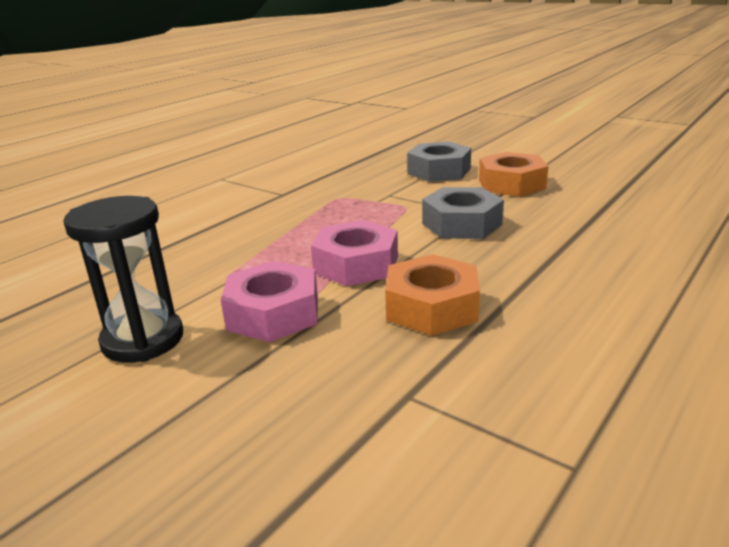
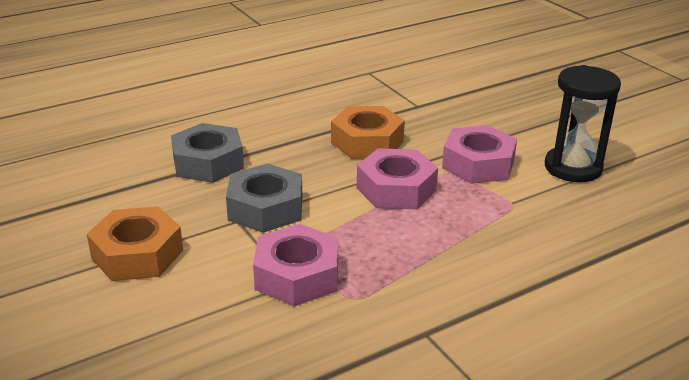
camera: 160 degrees left, 5 degrees up
grey nut [407,141,471,182] -> grey nut moved to [171,123,244,183]
none -> pink nut [253,224,338,306]

